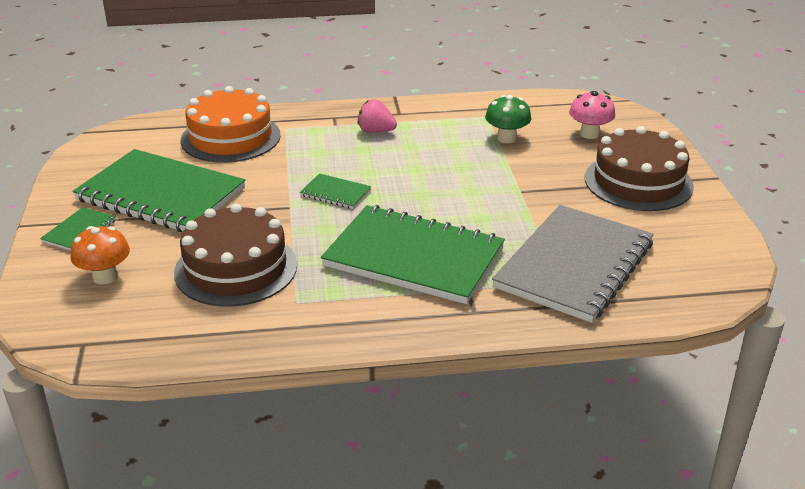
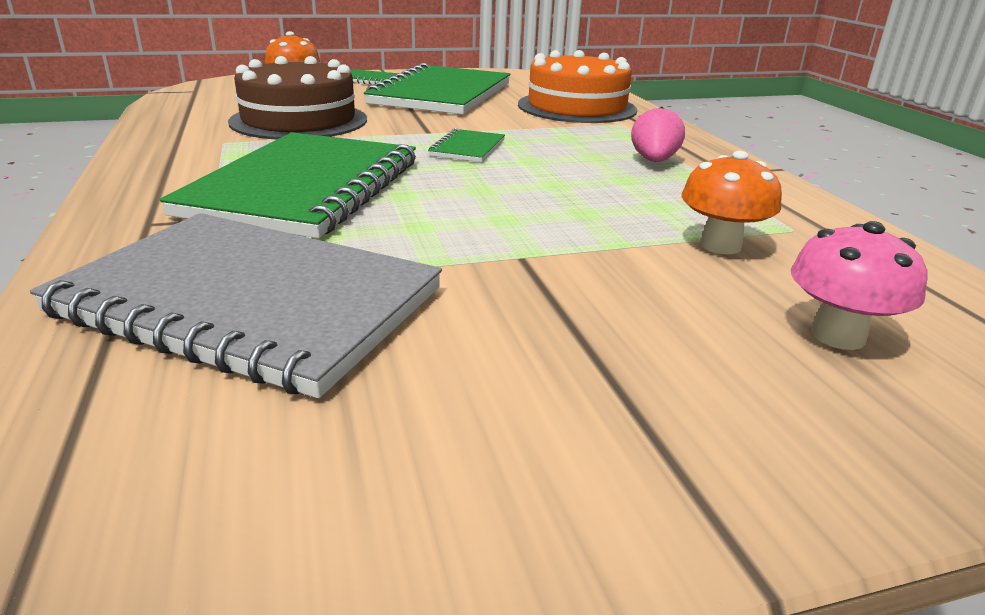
camera: 80 degrees right, 5 degrees down
green mushroom [485,95,531,143] -> orange mushroom [681,151,782,254]
brown cake [585,126,694,211] -> none

